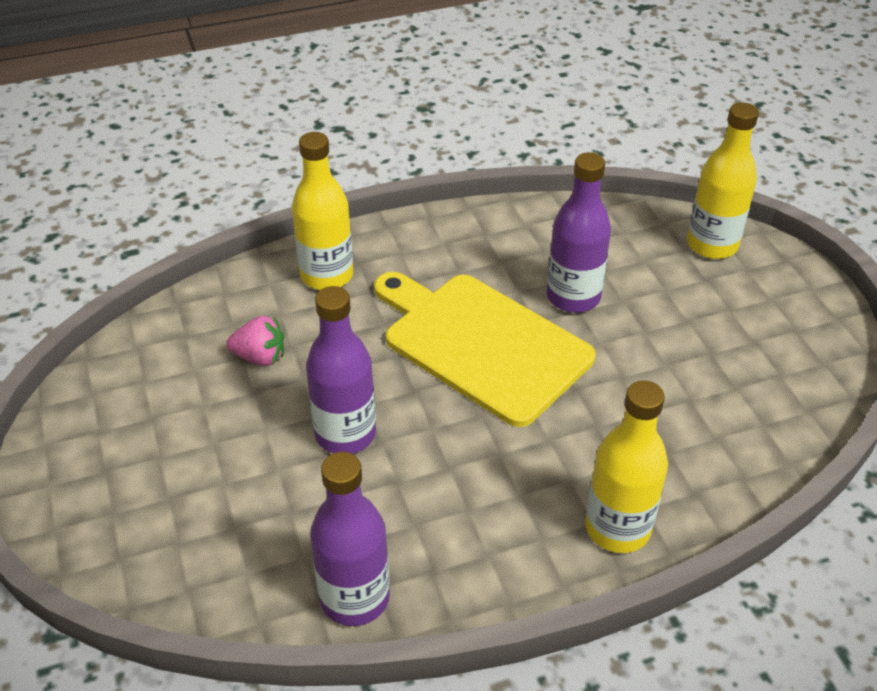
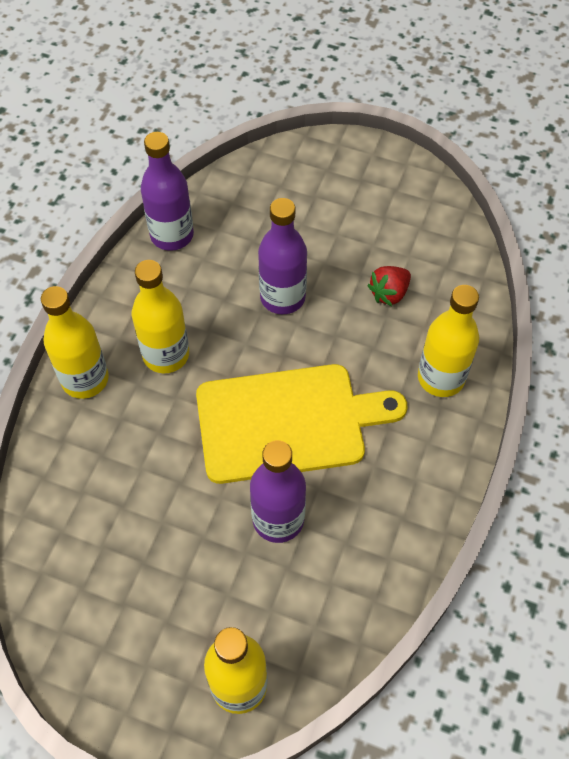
camera: 130 degrees right, 15 degrees up
pink strawberry [226,316,284,366] -> red strawberry [367,266,411,306]
none -> yellow bottle [132,260,189,373]

